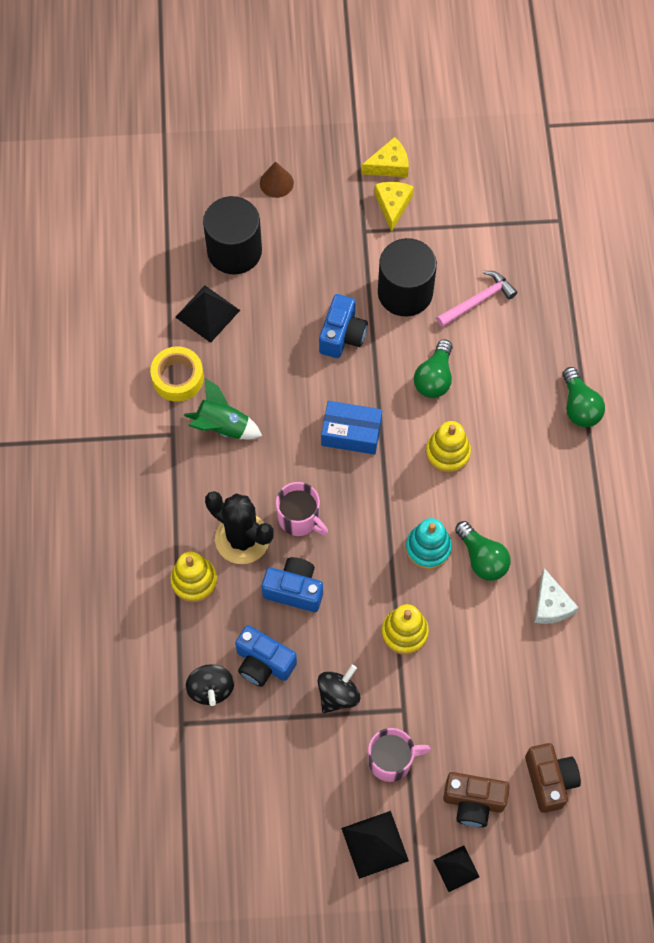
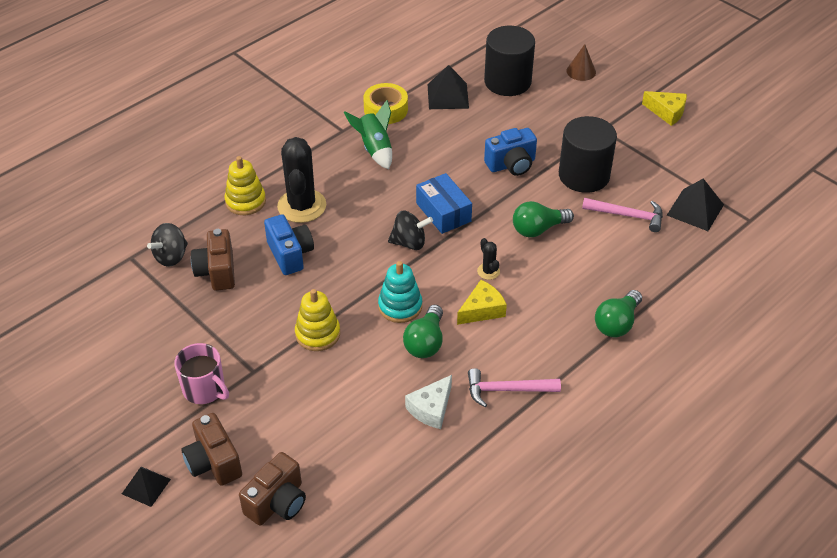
camera: 50 degrees right, 20 degrees down
blue camera [235,625,297,687] -> brown camera [191,229,235,291]
pink mug [276,482,328,536] -> none
black spinning top [318,665,360,714] -> black spinning top moved to [388,211,433,250]
black pyramid [341,811,409,879] -> black pyramid moved to [667,178,724,231]
yellow cheese [374,182,414,232] -> yellow cheese moved to [457,280,507,325]
yellow stacking toy [426,421,471,473] -> black cactus [477,238,500,280]
none -> pink hammer [468,368,561,407]

